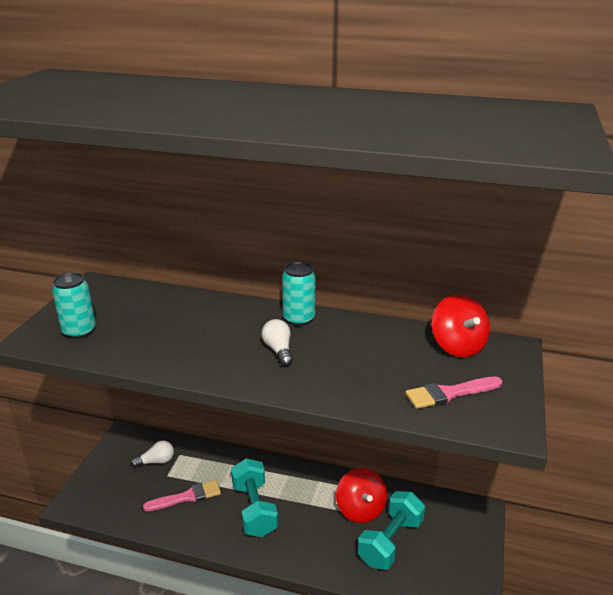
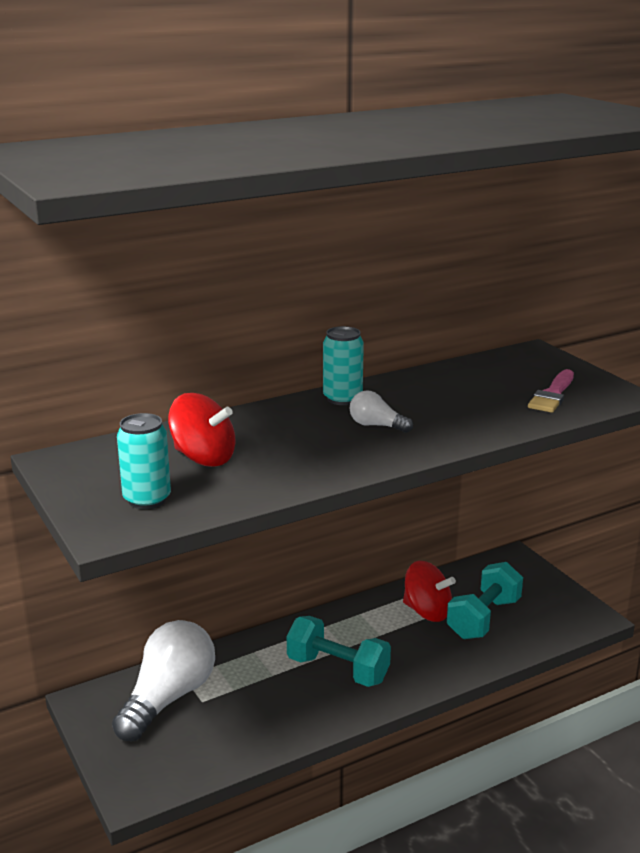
camera: 45 degrees left, 5 degrees down
white light bulb [131,441,174,468] -> white light bulb [112,620,215,741], size x2.18
pink brush [143,480,221,511] -> none
turquoise dumbbell [357,491,425,570] -> turquoise dumbbell turned 45 degrees clockwise [447,562,523,639]
red spinning top [431,295,490,357] -> red spinning top moved to [168,393,236,467]

